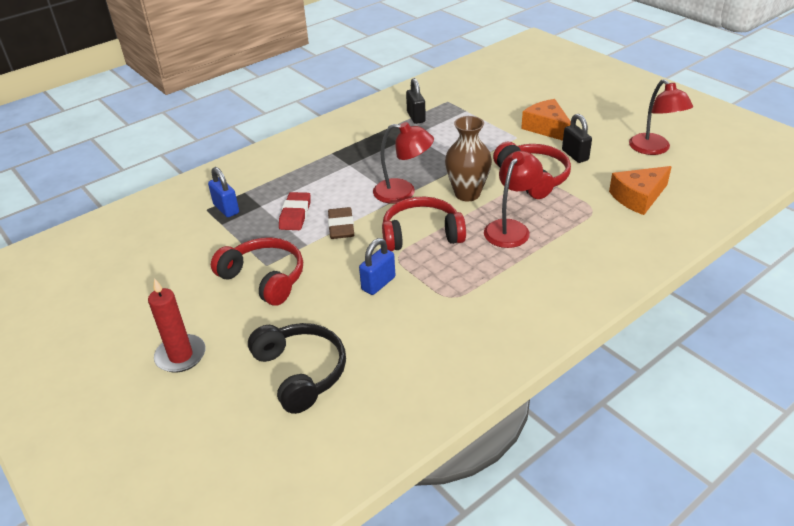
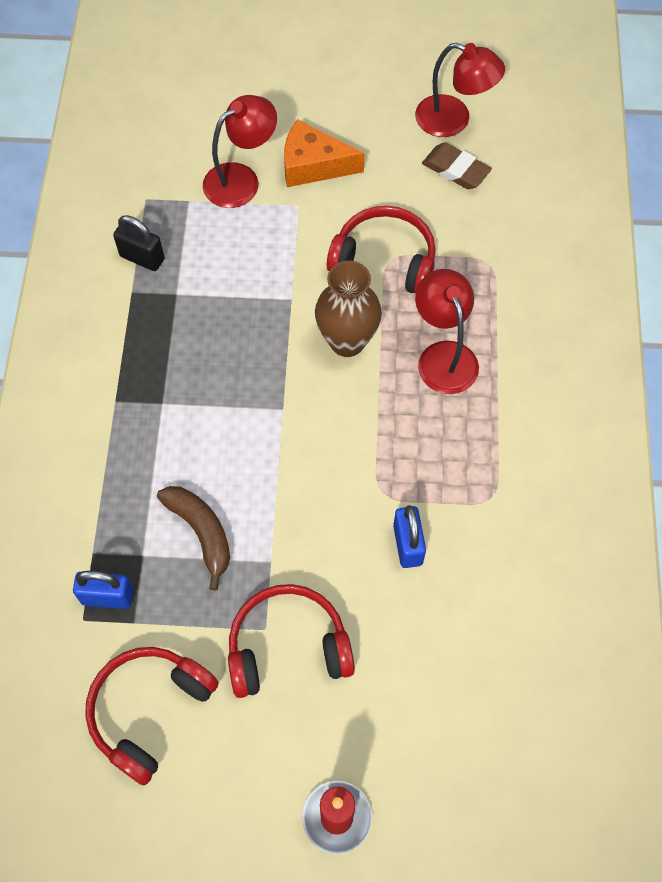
camera: 50 degrees left, 25 degrees up
black headphones [248,323,346,414] -> none
red eraser [279,192,311,230] -> brown banana [157,486,230,590]
brown eraser [328,207,354,239] -> brown eraser moved to [422,143,492,189]
red lamp [373,122,434,204] -> red lamp moved to [203,95,277,208]
red headphones [382,197,466,251] -> red headphones moved to [85,647,219,786]
black padlock [562,114,592,163] -> none
orange cheese [609,166,672,215] -> none

